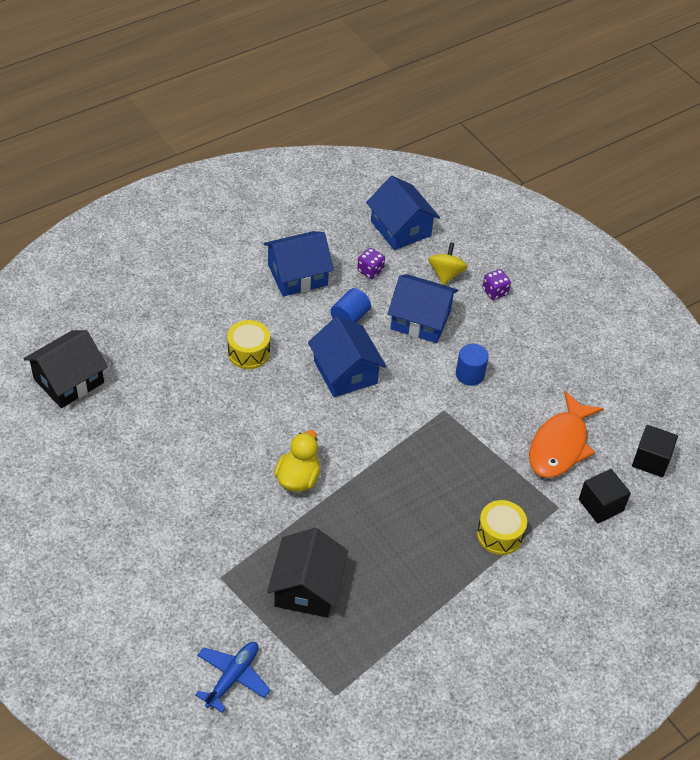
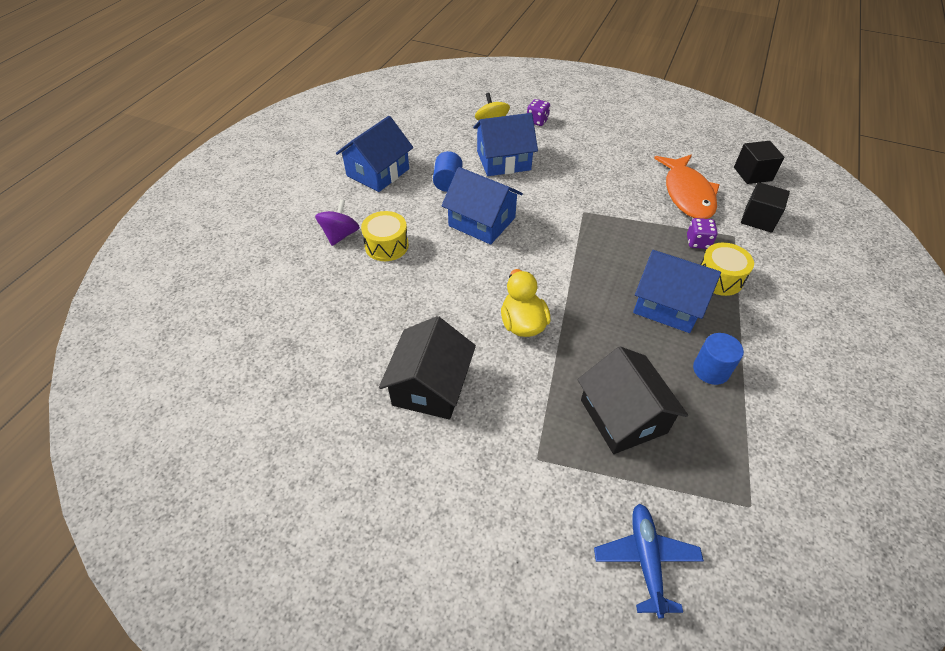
camera: 30 degrees left, 0 degrees up
black house [23,330,108,408] -> black house moved to [379,316,476,419]
purple dice [357,248,385,279] -> purple dice moved to [687,218,718,249]
blue house [366,176,440,250] -> blue house moved to [633,250,721,333]
blue cylinder [456,344,489,386] -> blue cylinder moved to [693,333,744,385]
none -> purple spinning top [315,199,360,246]

